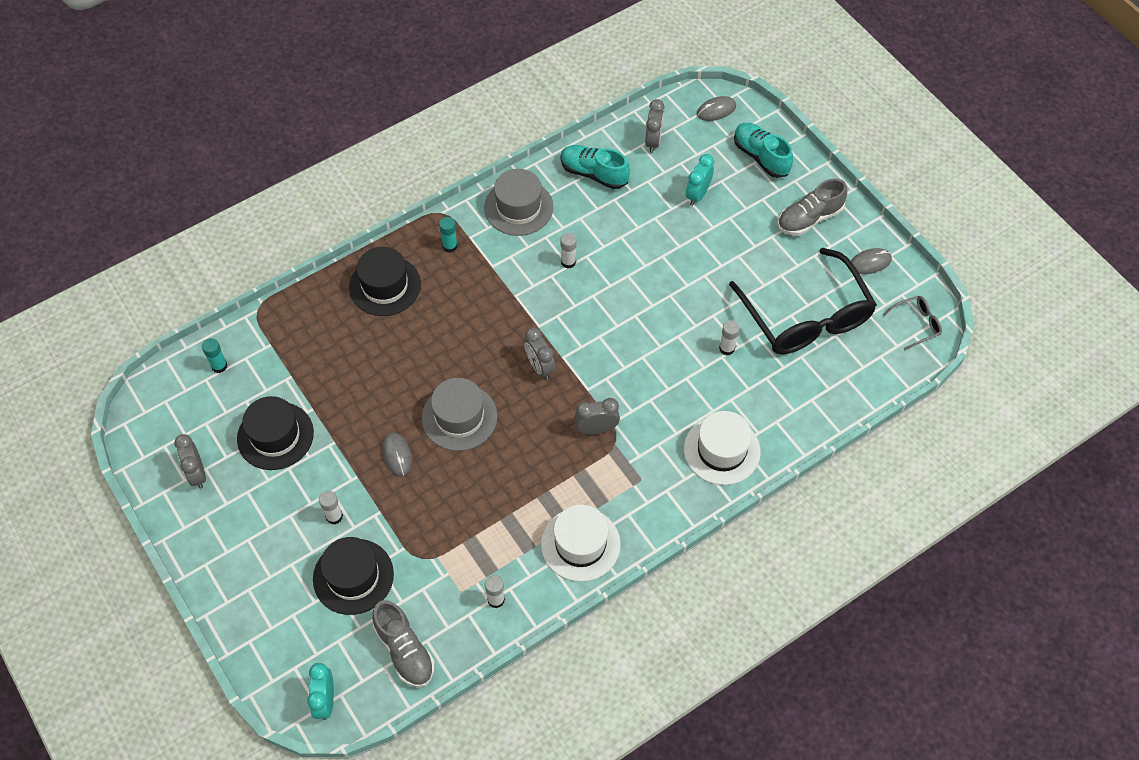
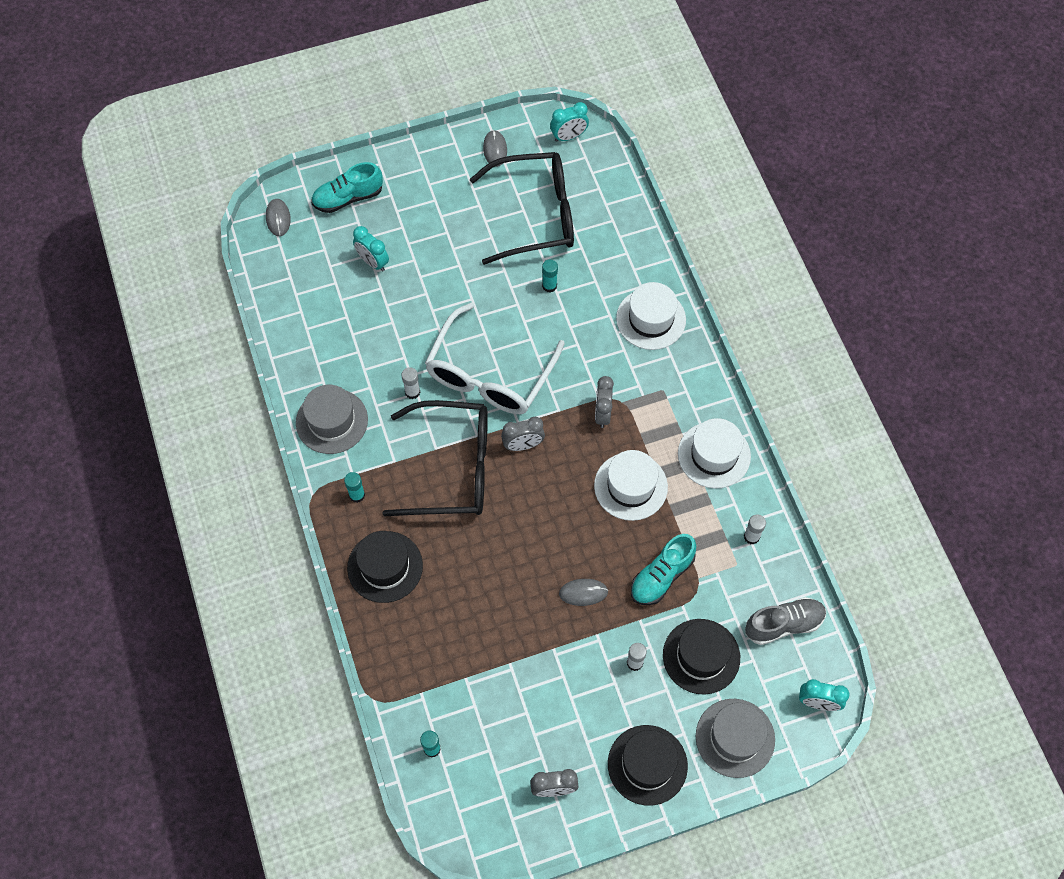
camera: 75 degrees left, 5 degrees up
black hat [237,396,314,470] -> black hat moved to [608,725,688,806]
grey hat [422,378,497,451] -> grey hat moved to [696,699,775,778]
turquoise shoe [560,145,630,189] -> turquoise shoe moved to [631,534,696,605]
grey clock [645,99,664,153] -> none
white glue stick [719,320,740,355] -> turquoise glue stick [542,260,558,292]
grey shoe [777,179,847,235] -> none
grey glasses [883,296,942,350] -> turquoise clock [550,102,589,142]
none -> black glasses [382,400,488,516]
none -> white glasses [425,303,565,414]
none -> white hat [594,450,668,521]

